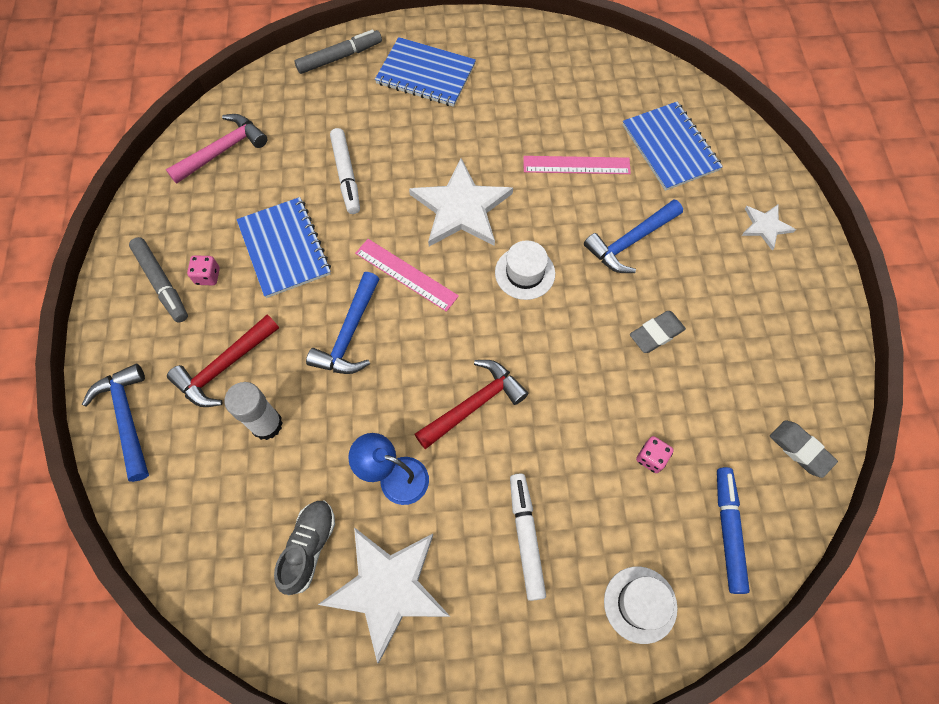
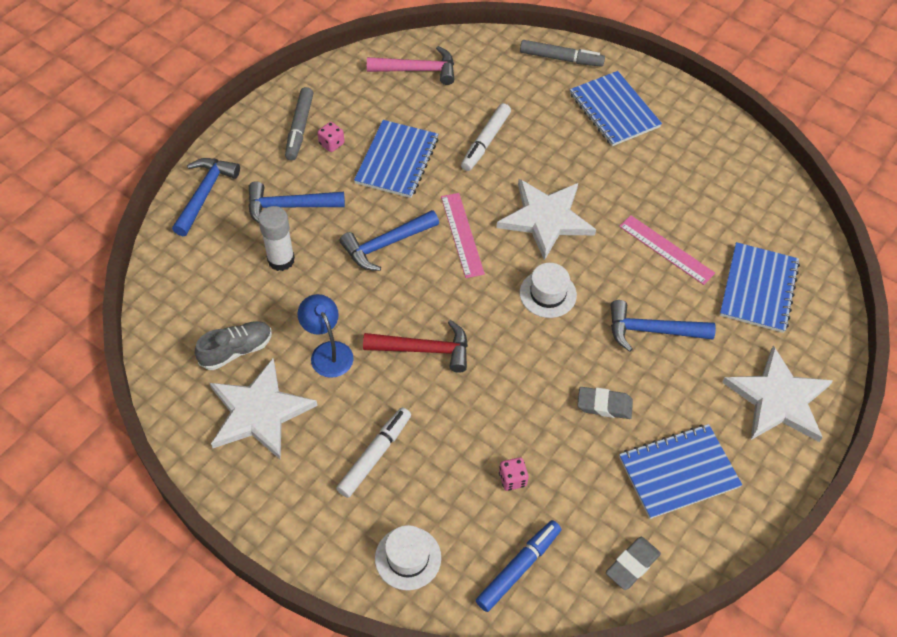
camera: 40 degrees right, 10 degrees down
red hammer [167,315,279,407] -> blue hammer [248,181,345,223]
white star [742,204,796,251] -> white star [722,345,833,442], size x1.99
grey eraser [770,420,838,478] -> grey eraser turned 45 degrees clockwise [606,537,661,590]
none -> blue notebook [619,424,742,519]

